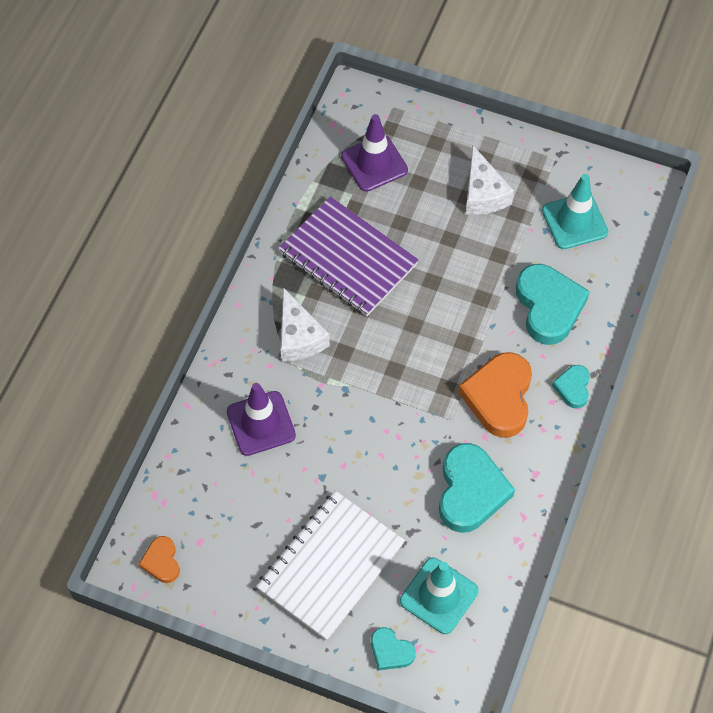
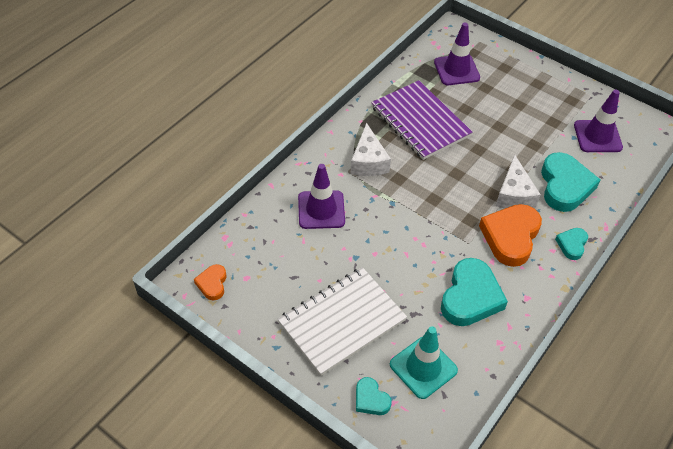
camera: 15 degrees right, 10 degrees down
white cheese [465,146,514,215] -> white cheese moved to [496,154,541,209]
turquoise traffic cone [542,174,608,249] -> purple traffic cone [574,89,623,152]

